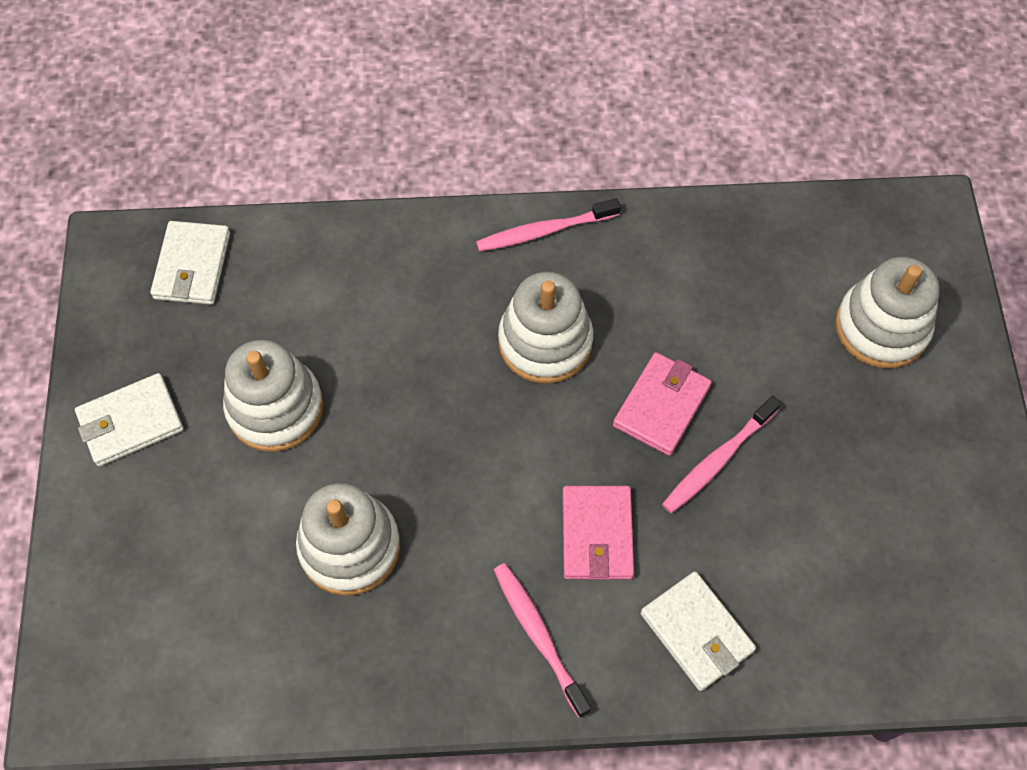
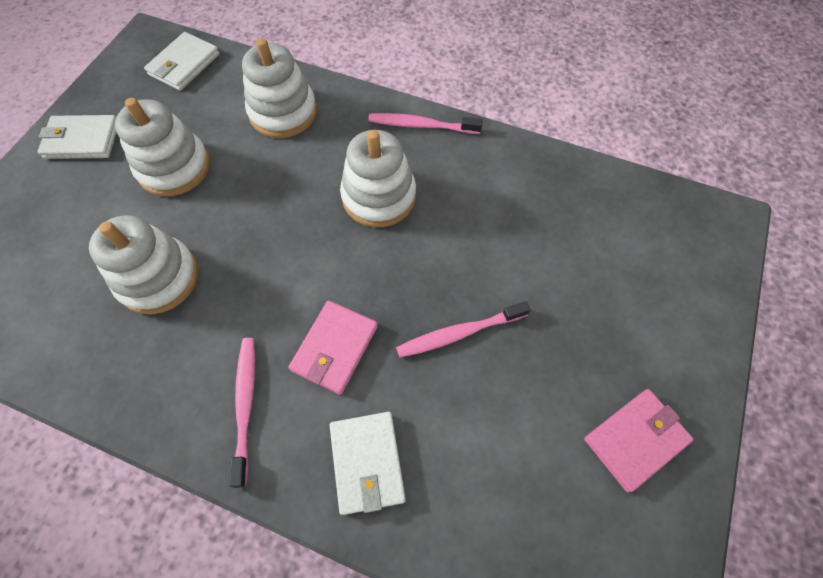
camera: 25 degrees right, 0 degrees up
pink wallet [613,352,712,456] -> pink wallet moved to [584,389,693,493]
white stacking toy [835,257,940,368] -> white stacking toy moved to [242,38,317,138]

